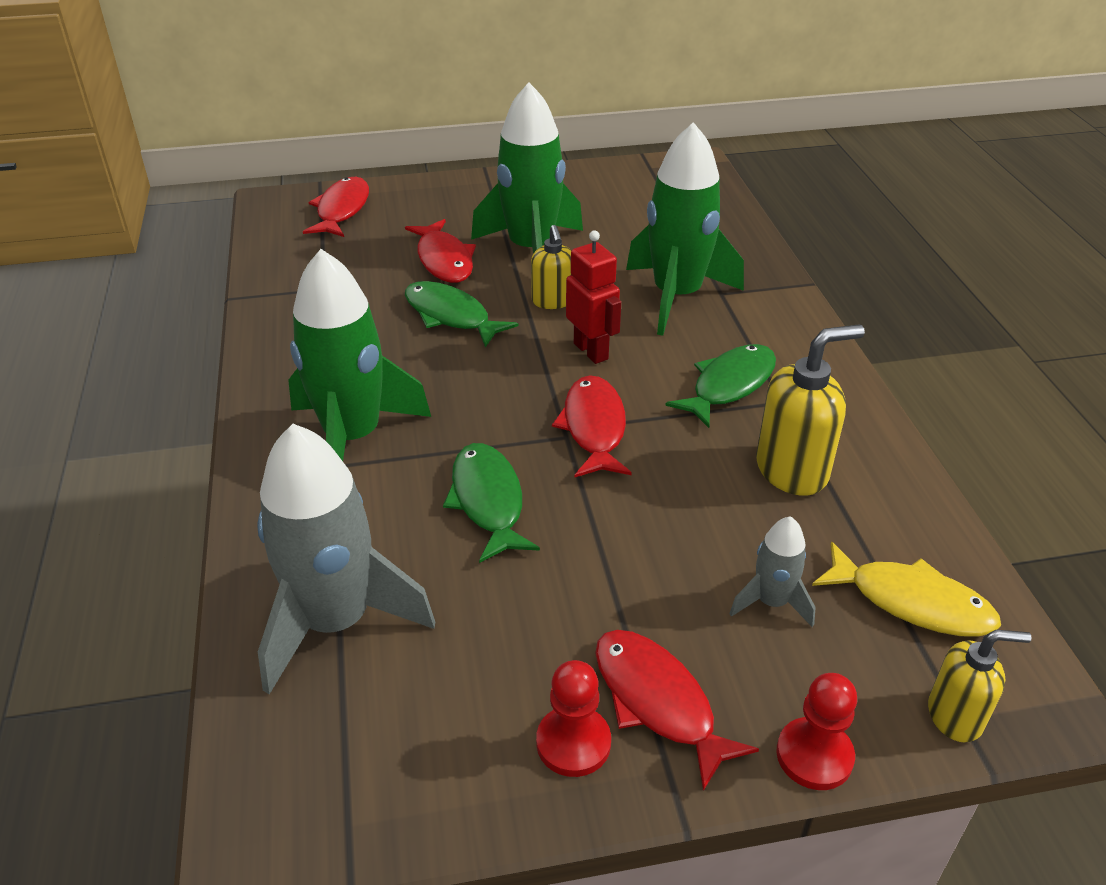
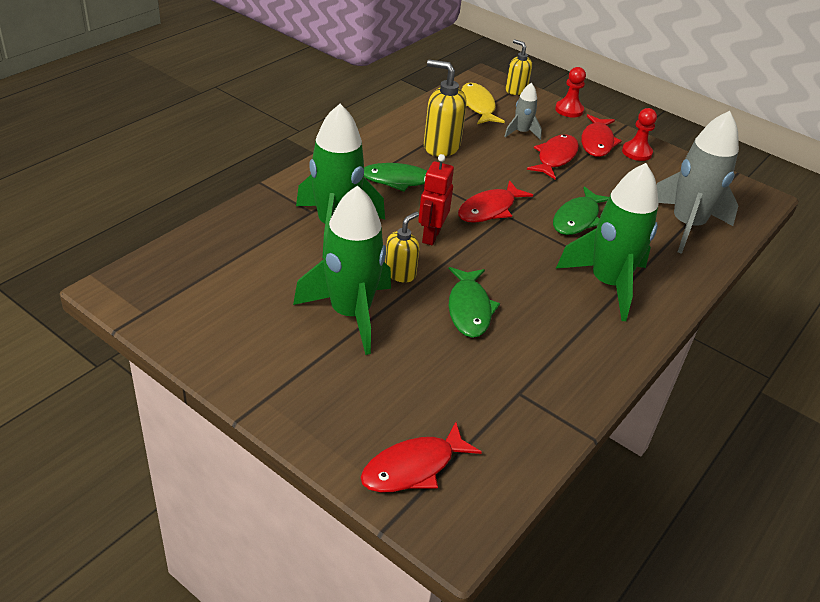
camera: 135 degrees left, 0 degrees up
red fish [405,219,476,283] -> red fish moved to [527,134,579,179]

